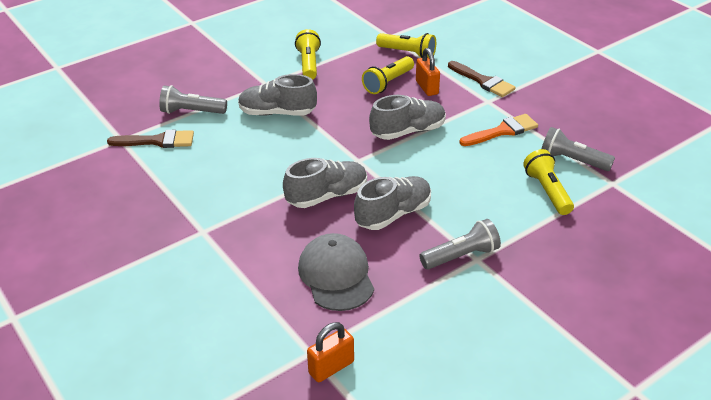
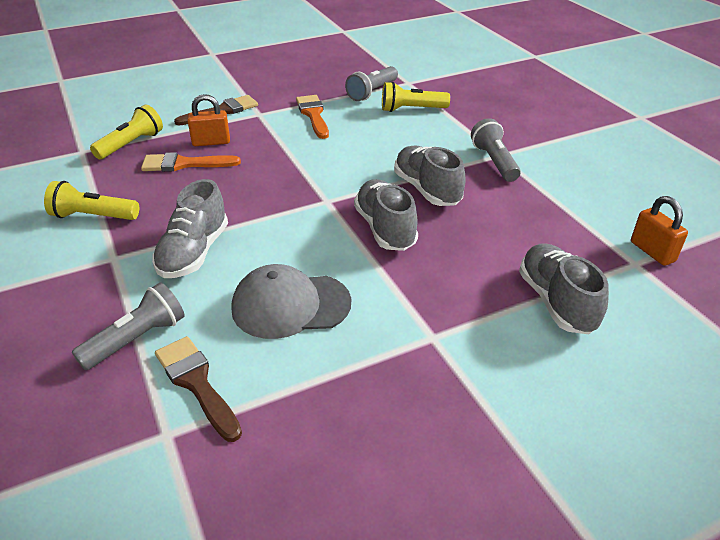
camera: 80 degrees left, 0 degrees up
brown brush [107,130,194,148] -> brown brush turned 45 degrees counterclockwise [155,336,242,442]
grey flashlight [159,85,227,114] -> grey flashlight turned 150 degrees counterclockwise [72,282,185,370]
grey cap [298,233,374,311] -> grey cap moved to [232,264,351,339]
yellow flashlight [362,56,414,94] -> orange brush [141,152,241,172]
grey shoe [369,95,446,140] -> grey shoe moved to [519,243,609,334]

